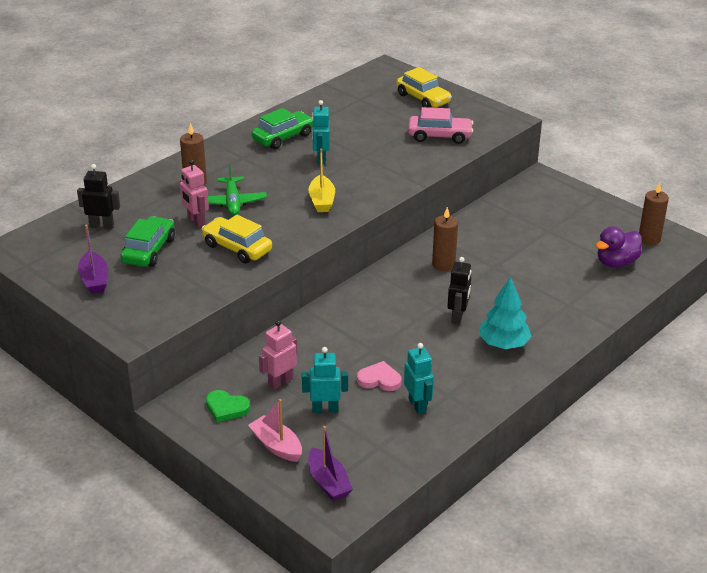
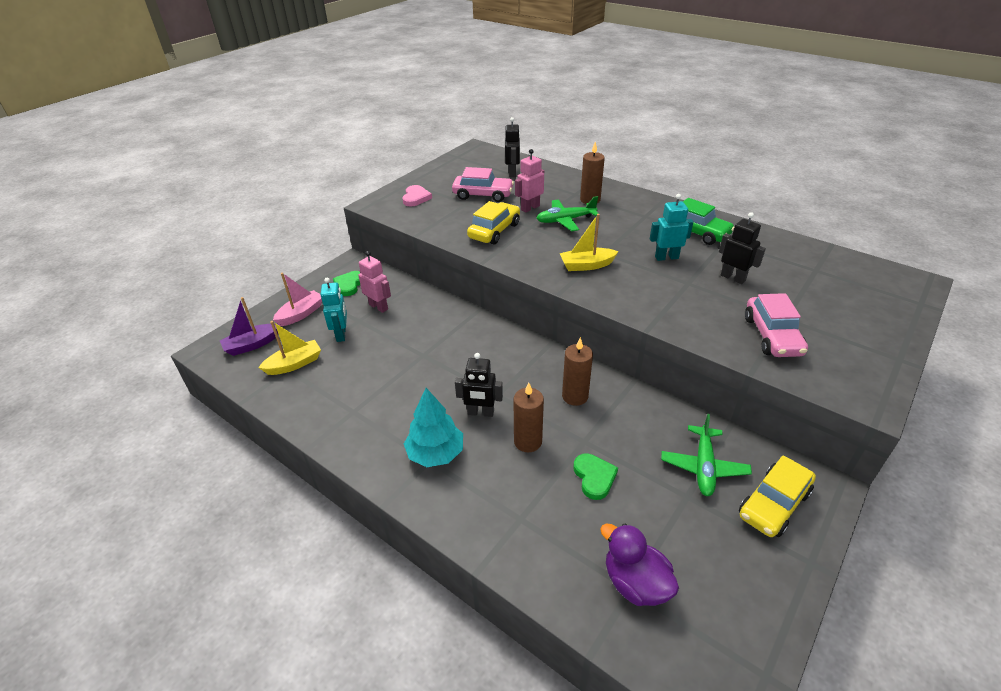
camera: 85 degrees right, 5 degrees up
purple boat [78,225,108,294] -> none
green car [120,216,175,267] -> pink car [452,167,514,202]
pink heart [357,361,402,391] -> pink heart moved to [402,185,432,207]
yellow car [396,67,452,108] -> yellow car moved to [739,456,816,537]
turquoise robot [404,343,434,414] -> none
brown candle [639,182,669,245] -> brown candle moved to [513,383,544,452]
none -> yellow boat [258,321,321,375]
none -> green heart [573,453,618,500]
none -> green plane [661,414,752,496]
none -> black robot [719,212,766,284]

